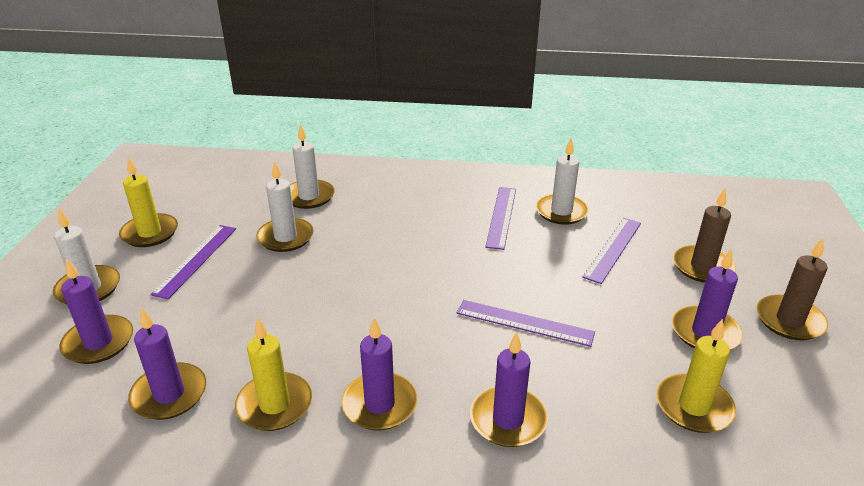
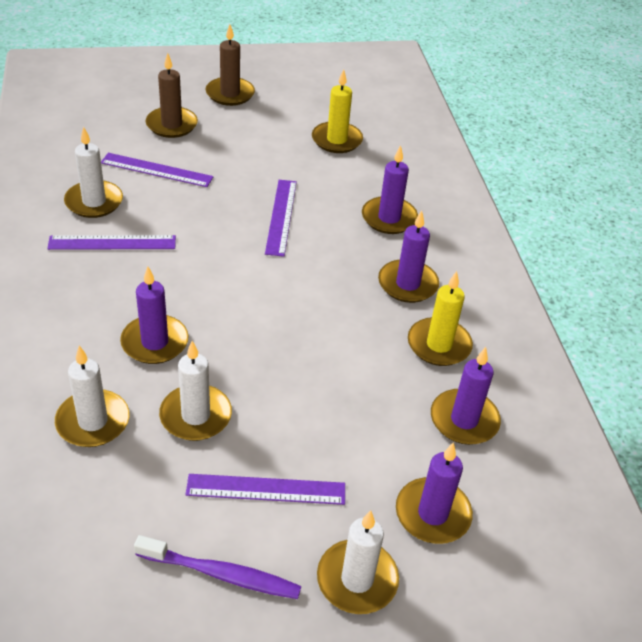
camera: 110 degrees left, 10 degrees up
yellow candle [119,157,178,247] -> purple toothbrush [134,535,301,599]
purple candle [672,249,743,350] -> purple candle moved to [120,266,188,364]

